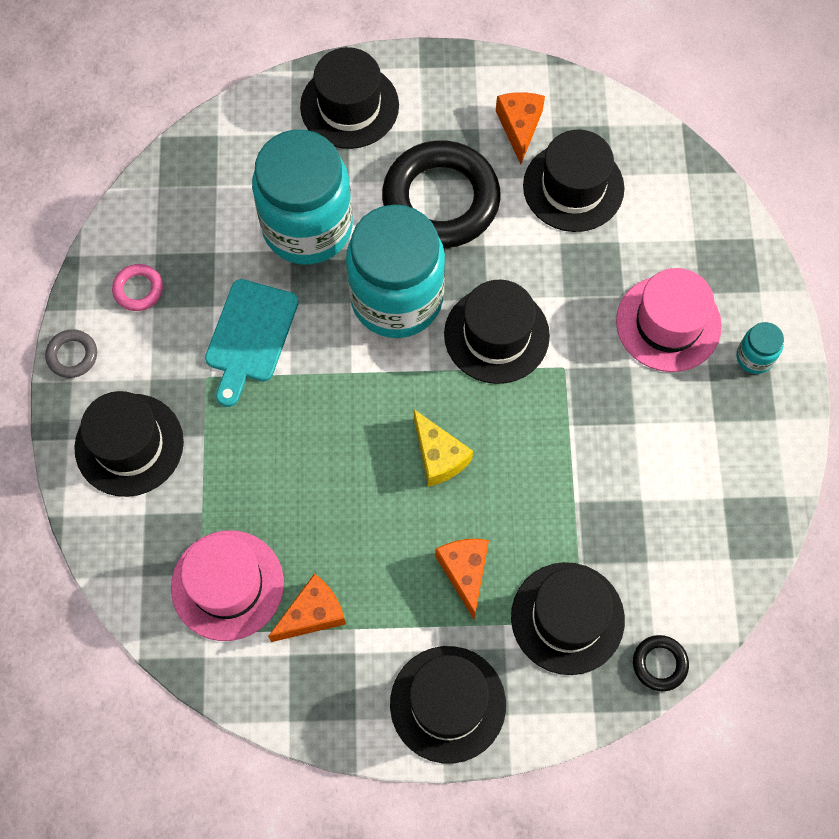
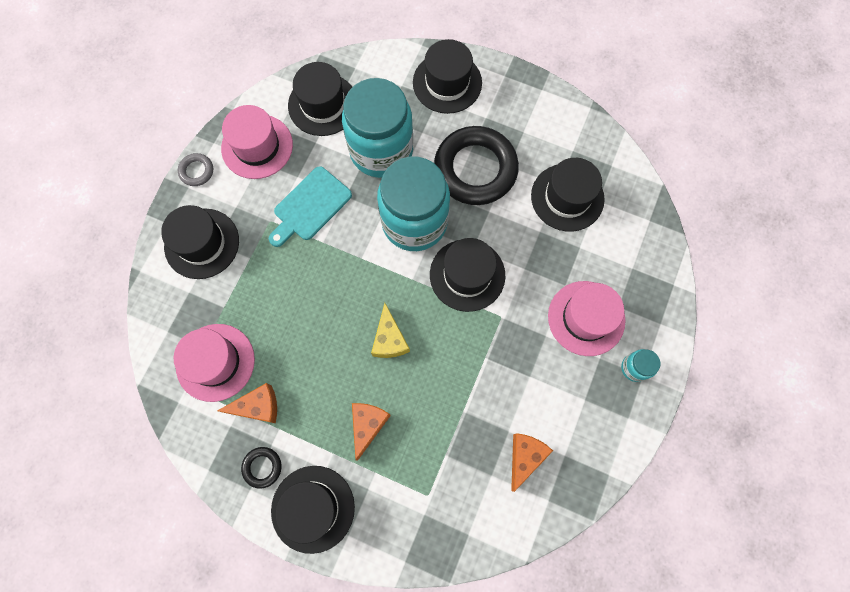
camera: 25 degrees right, 5 degrees up
pink ring [112,264,163,311] -> pink hat [221,105,293,179]
orange cheese [496,92,545,164] -> orange cheese moved to [511,433,553,492]
black hat [511,562,625,675] -> black hat moved to [288,62,352,136]
black ring [633,635,689,691] -> black ring moved to [241,447,281,489]

